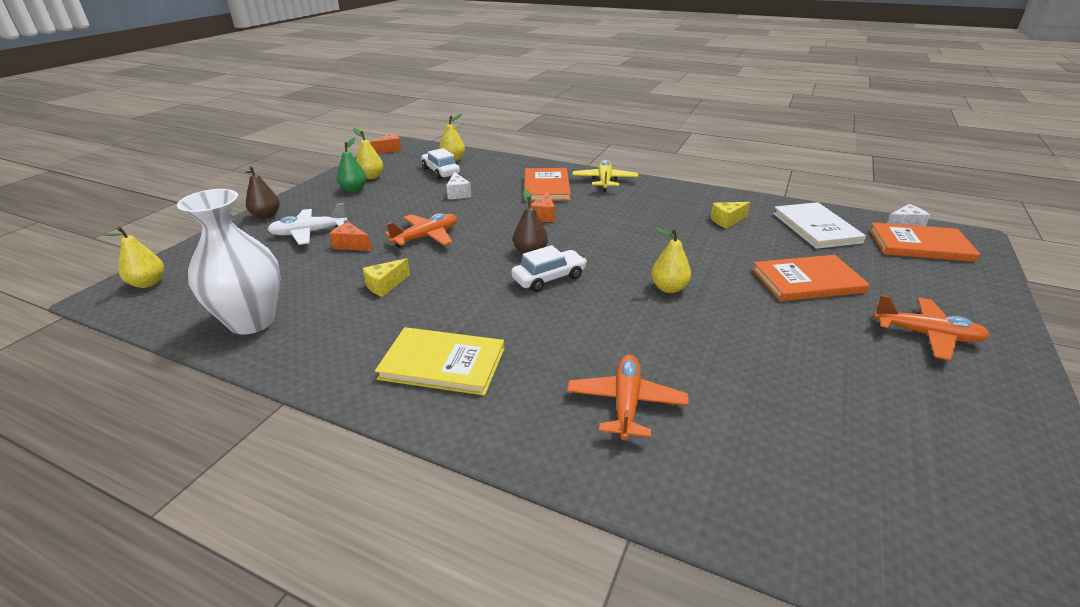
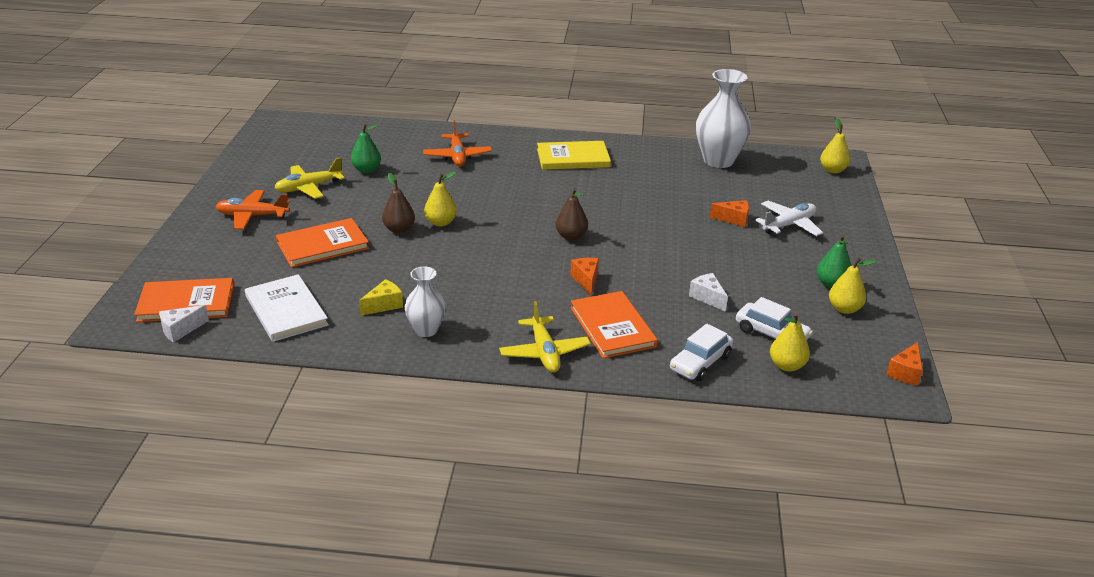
camera: 160 degrees right, 0 degrees up
brown pear [245,166,280,219] -> brown pear moved to [382,173,415,234]
yellow cheese [363,258,410,297] -> none
orange plane [385,213,457,248] -> none
white car [511,245,587,292] -> white car moved to [670,324,733,381]
none -> yellow plane [274,157,345,199]
none -> green pear [351,124,381,173]
none -> white vase [405,266,446,337]

